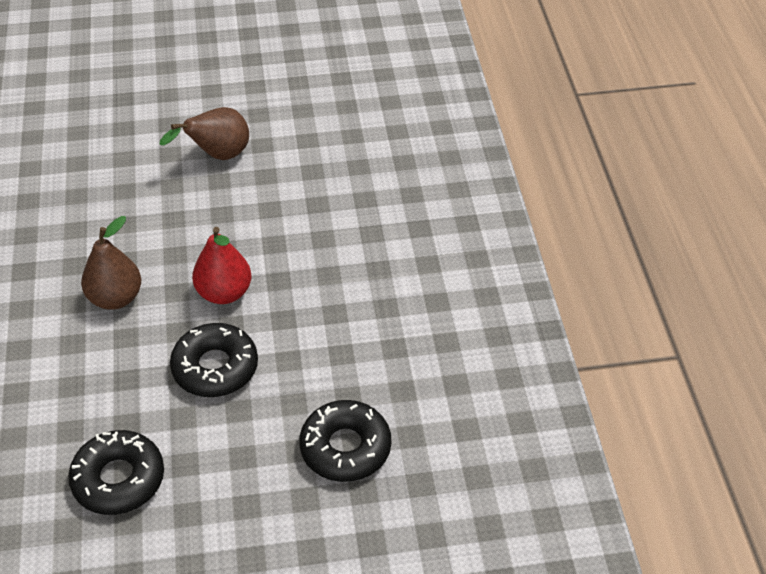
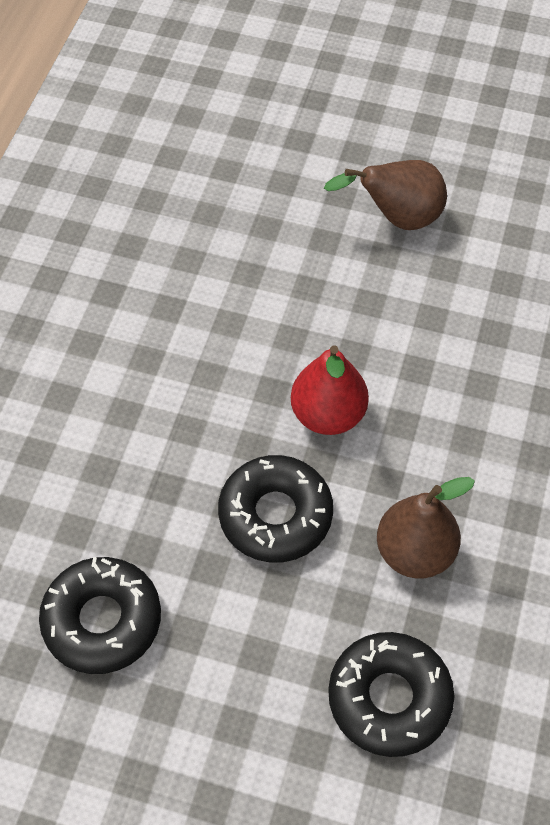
camera: 25 degrees right, 10 degrees up
brown pear [81,216,141,310] -> brown pear moved to [377,477,475,578]

